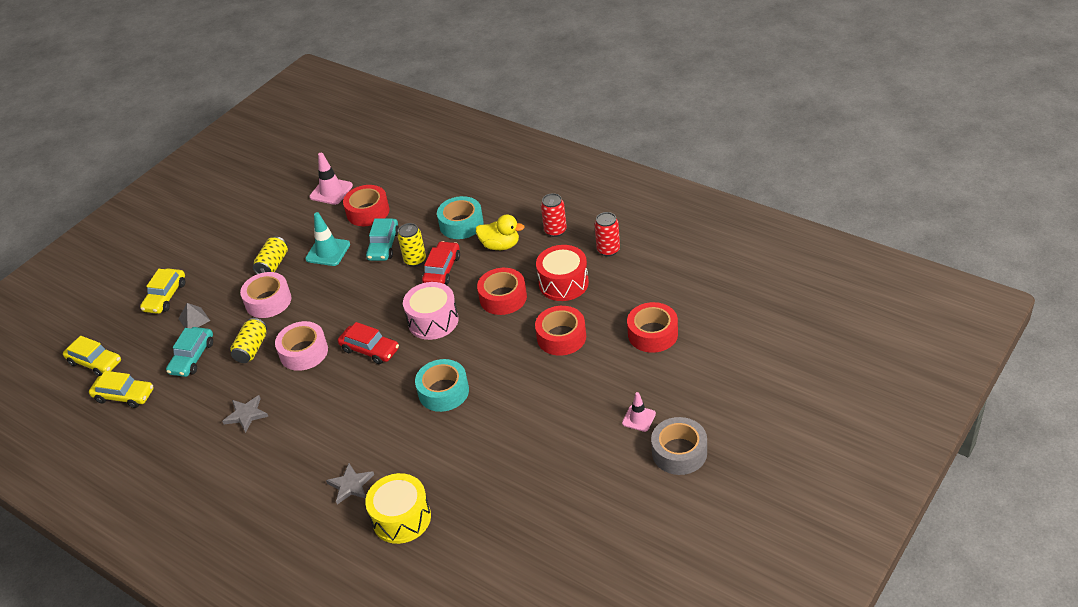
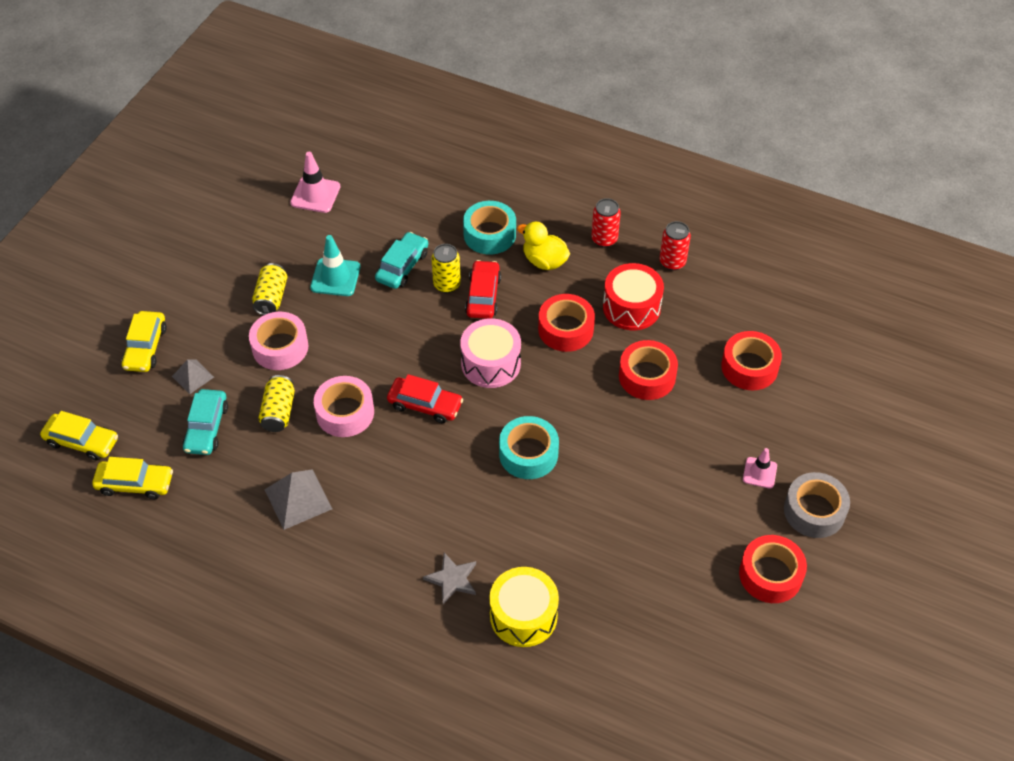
camera: 15 degrees left, 10 degrees up
grey star [222,395,268,433] -> grey pyramid [264,469,332,530]
red tape [343,185,390,226] -> red tape moved to [739,535,807,603]
turquoise car [366,219,399,261] -> turquoise car turned 150 degrees counterclockwise [375,232,428,289]
yellow duck [476,215,525,250] -> yellow duck turned 150 degrees counterclockwise [517,221,570,270]

